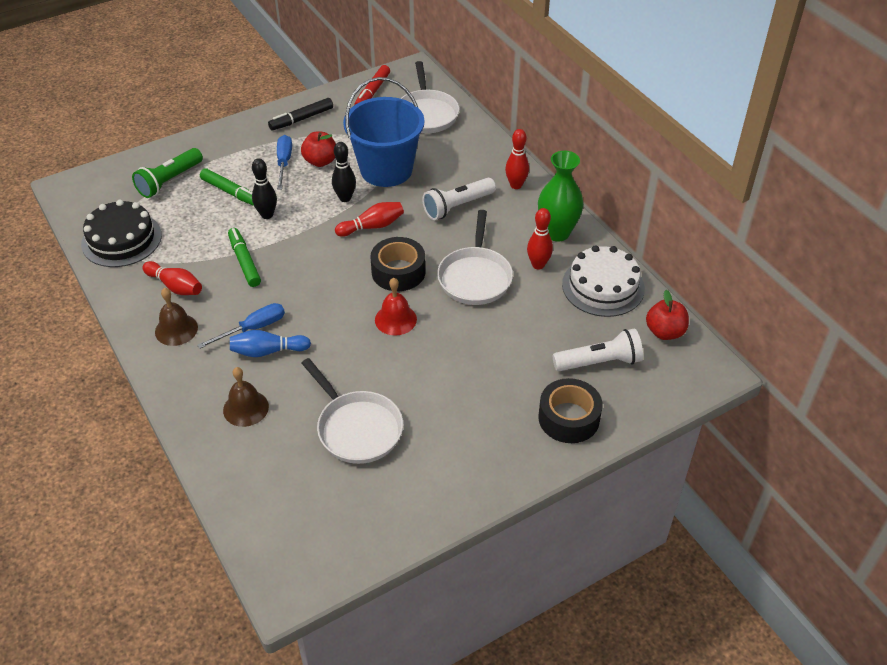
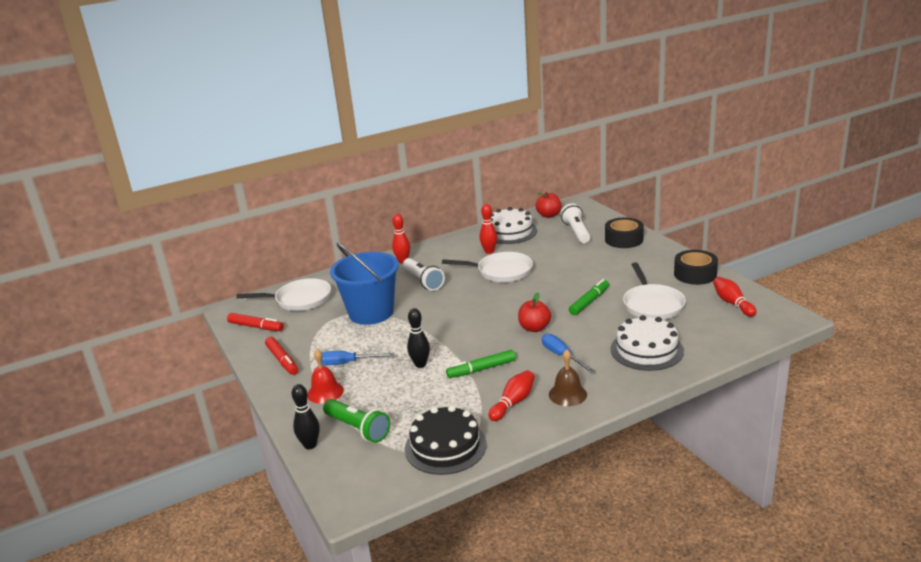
camera: 85 degrees left, 20 degrees down
green marker [200,168,254,206] -> green marker moved to [569,279,609,315]
brown bell [223,367,269,427] -> white cake [610,315,684,371]
blue bowling pin [230,330,311,357] -> none
black marker [268,98,333,130] -> red marker [265,337,298,375]
red apple [301,132,336,167] -> red apple moved to [518,292,551,332]
white pan [302,358,403,464] -> white pan turned 120 degrees clockwise [623,263,686,320]
black bowling pin [332,142,356,202] -> black bowling pin moved to [292,384,320,449]
red bowling pin [335,202,404,237] -> red bowling pin moved to [713,277,756,317]
black tape [370,237,426,291] -> black tape moved to [674,250,718,285]
red bell [375,278,417,336] -> red bell moved to [307,349,344,404]
green vase [538,151,583,242] -> none

